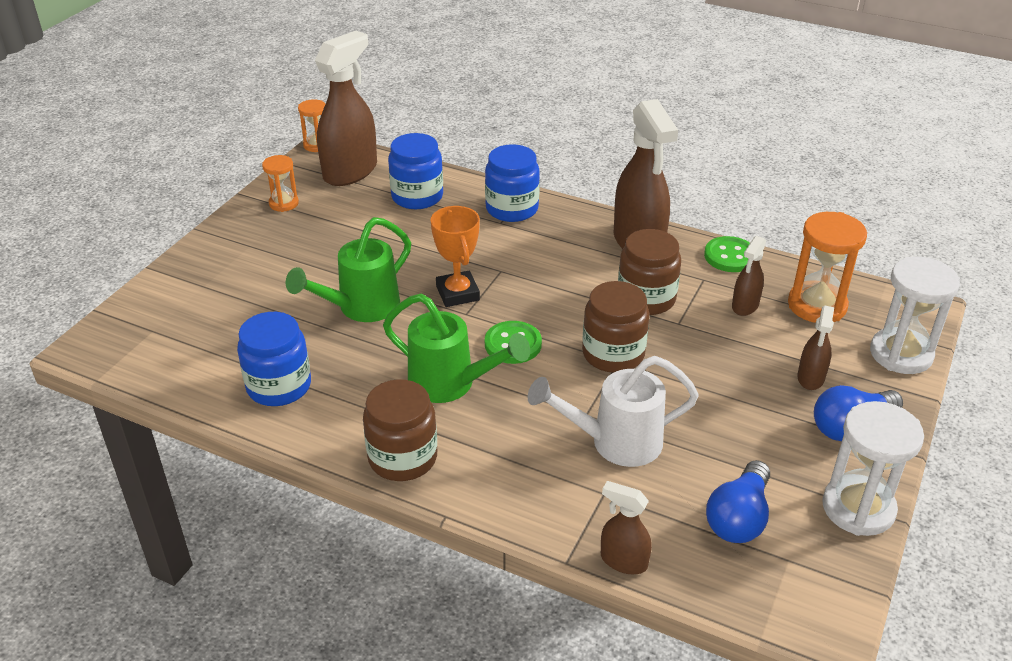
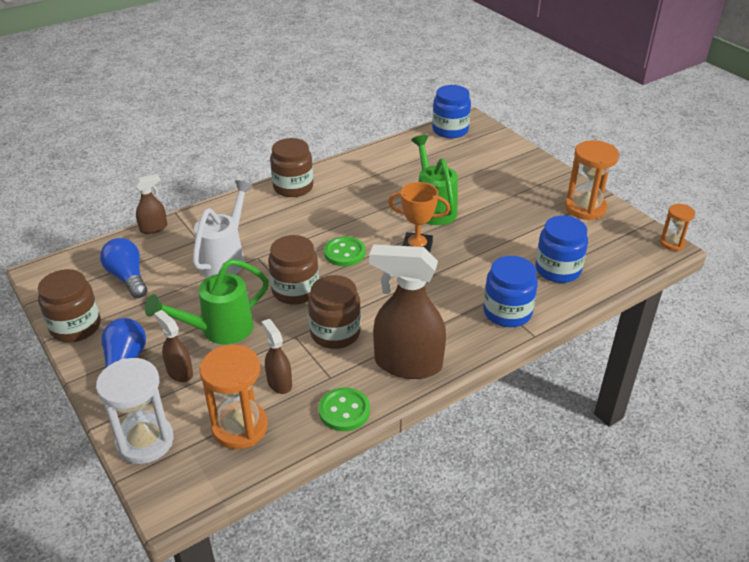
camera: 120 degrees right, 0 degrees up
blue jar [237,312,311,406] -> blue jar moved to [432,85,471,138]
orange hourglass [262,155,299,212] -> orange hourglass [565,140,619,221], size x1.75
brown spray bottle [315,31,377,186] -> none
green watering can [383,294,530,403] -> green watering can moved to [145,259,269,344]
white hourglass [822,401,924,536] -> brown jar [38,269,101,342]

